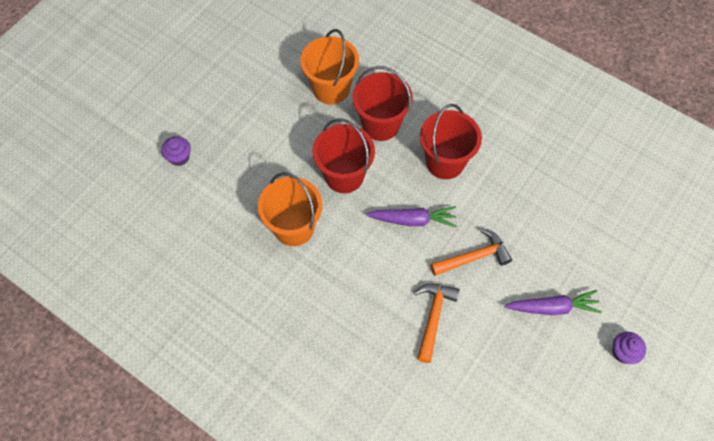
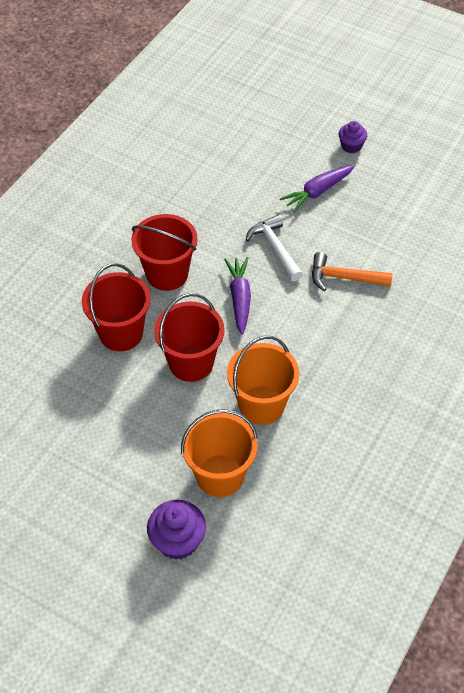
camera: 95 degrees left, 10 degrees down
purple cupcake [161,136,191,166] -> purple cupcake [147,500,206,560], size x1.56
orange bucket [300,29,359,104] -> orange bucket moved to [181,409,258,497]
orange hammer [430,228,512,276] -> white hammer [246,215,303,281]
purple carrot [504,290,602,315] -> purple carrot turned 120 degrees counterclockwise [280,165,355,213]

